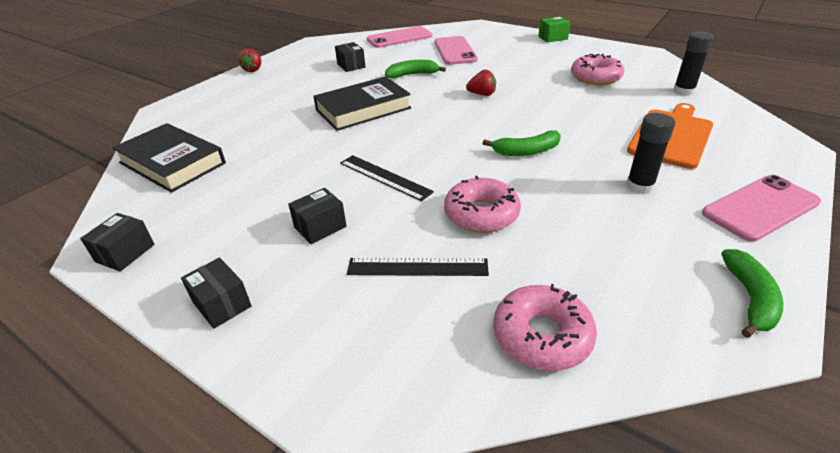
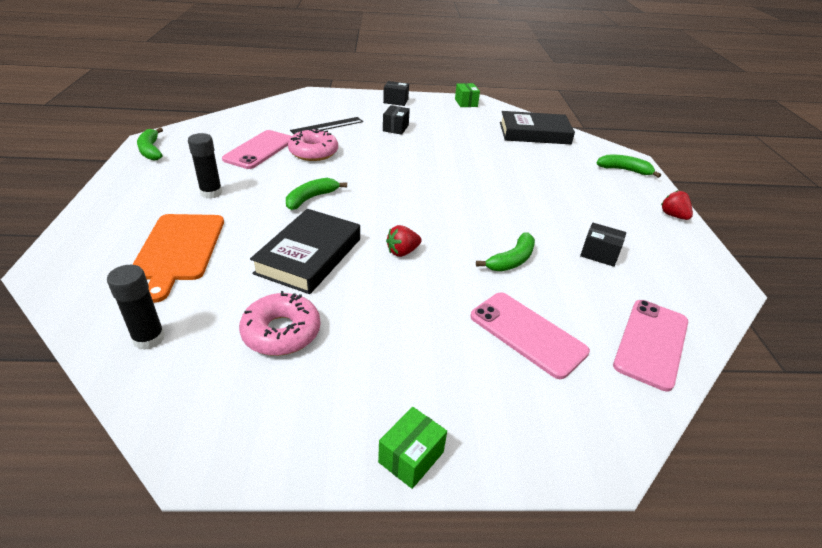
camera: 140 degrees right, 0 degrees up
black box [80,213,155,271] -> green box [455,83,480,107]
black book [313,76,411,131] -> black book moved to [250,209,360,294]
black ruler [340,155,434,201] -> none
pink donut [493,284,597,371] -> none
pink phone [702,175,821,242] -> pink phone moved to [222,130,292,169]
none -> green banana [597,155,661,178]

